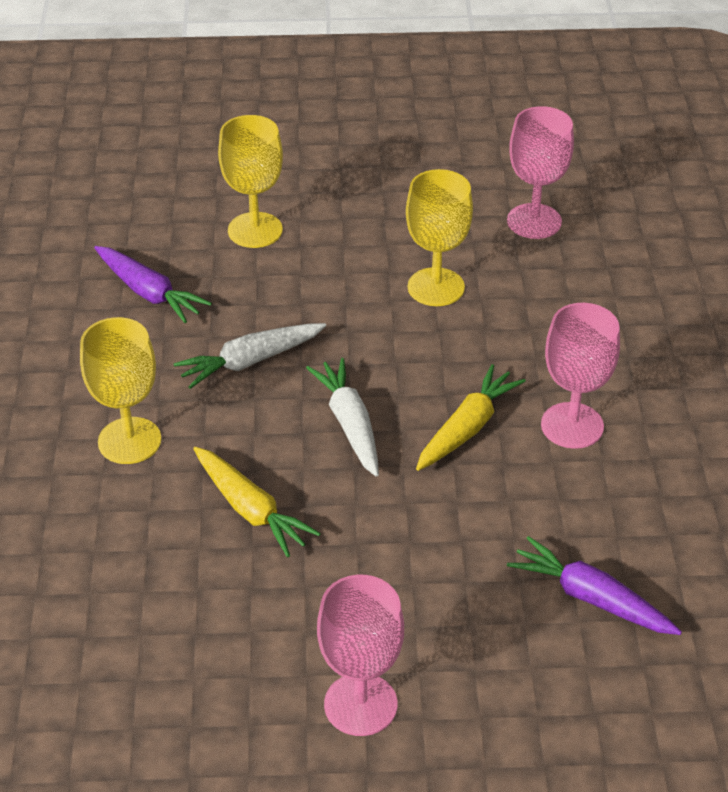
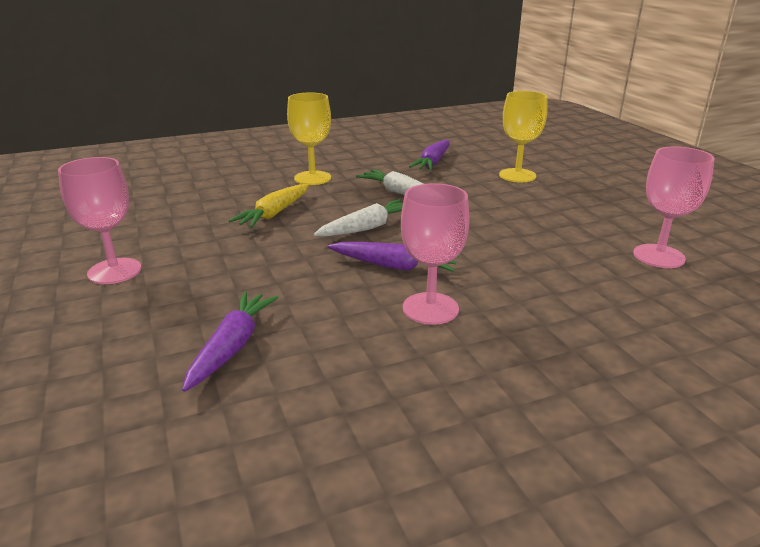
camera: 70 degrees right, 15 degrees down
yellow goblet [406,169,473,306] -> none
yellow carrot [416,364,526,471] -> purple carrot [327,242,459,272]

